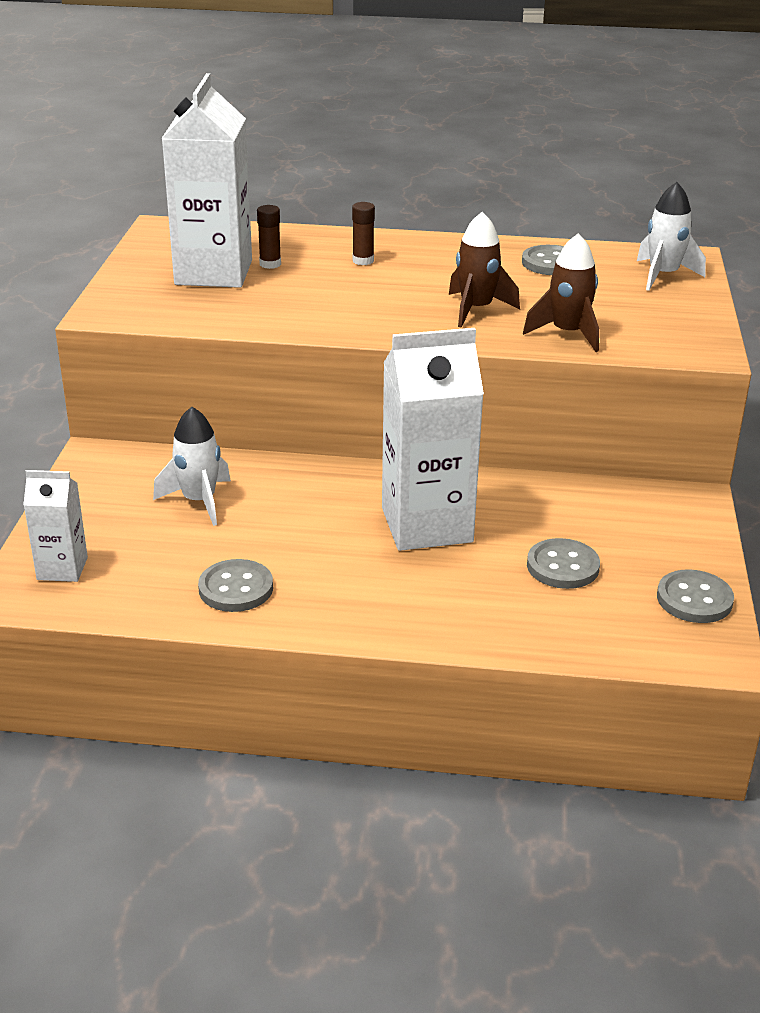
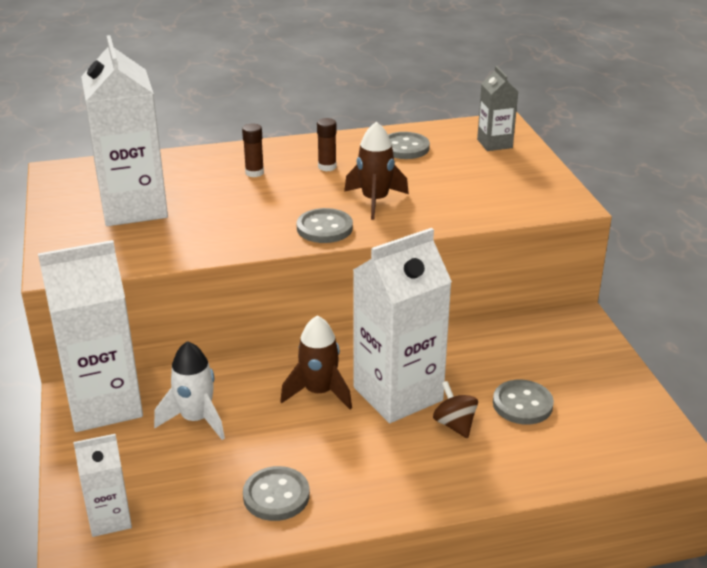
camera: 20 degrees left, 0 degrees up
brown glue stick [257,205,281,269] -> brown glue stick moved to [317,118,337,171]
brown rocket [523,233,599,352] -> brown rocket moved to [280,316,352,409]
white rocket [637,182,706,291] -> grey carton [477,66,518,151]
grey button [657,570,734,623] -> grey button moved to [297,208,353,243]
none -> white carton [38,240,143,432]
none -> brown spinning top [433,381,478,438]

